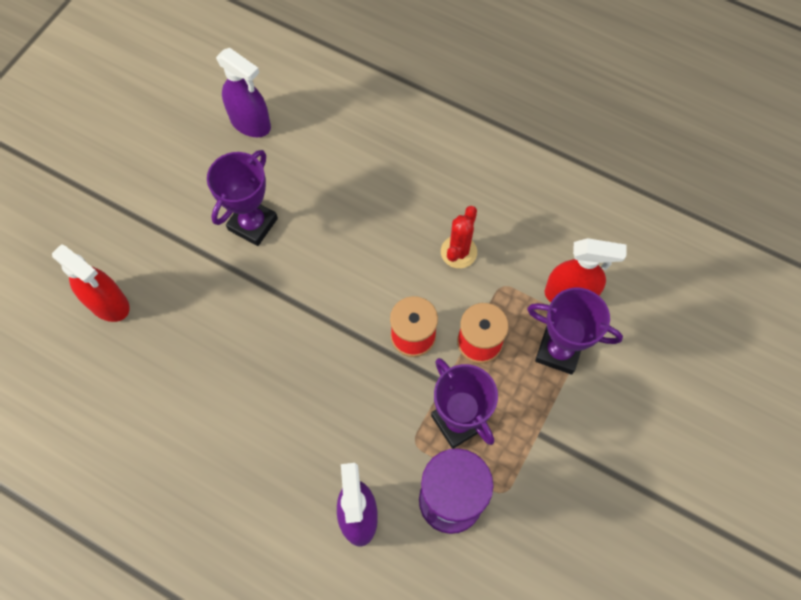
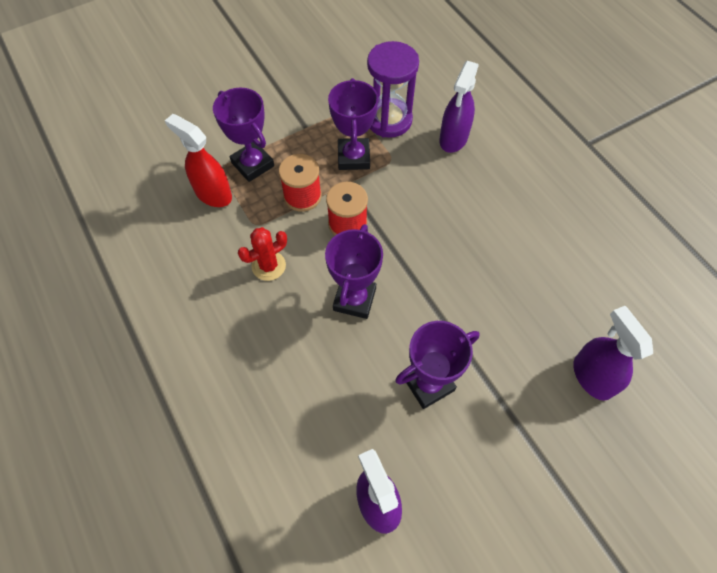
camera: 150 degrees left, 5 degrees down
red spray bottle [52,244,129,322] -> purple spray bottle [573,306,653,401]
none -> purple trophy [325,224,383,319]

